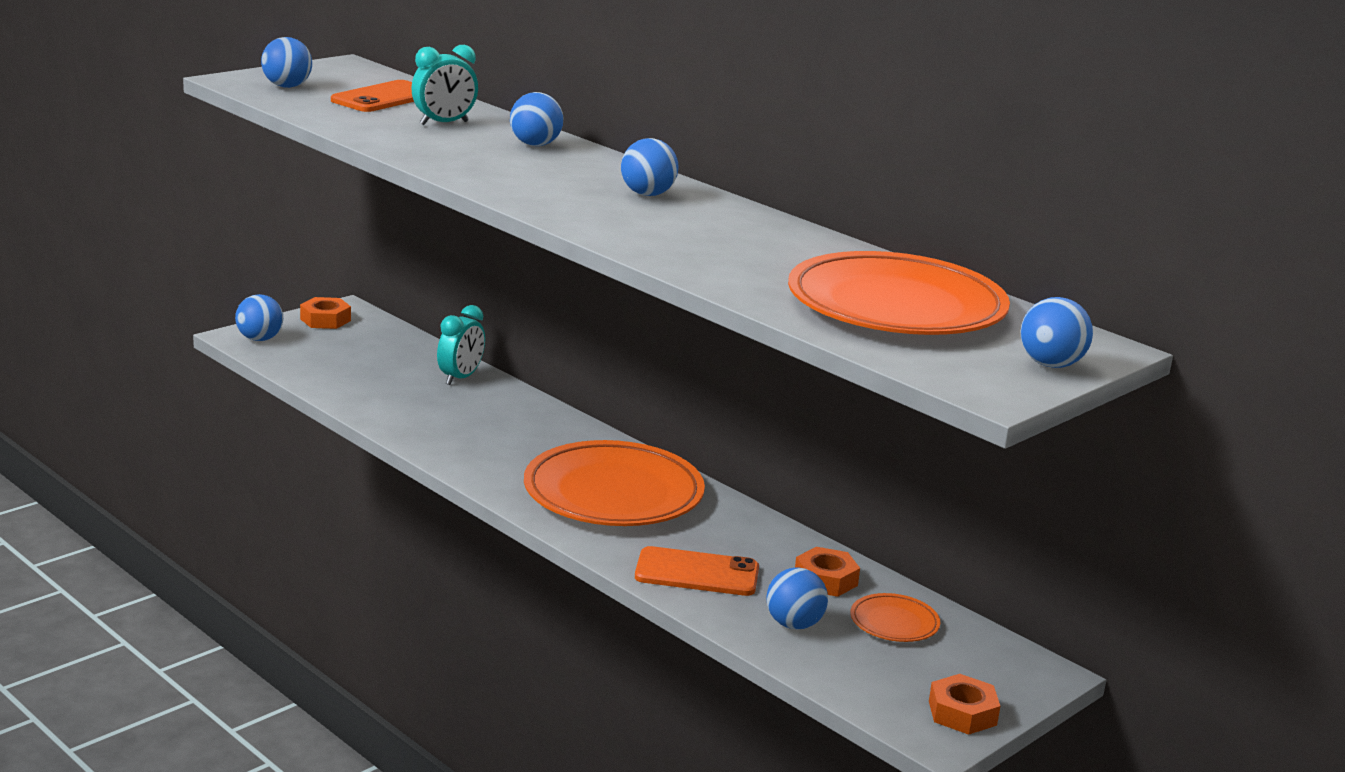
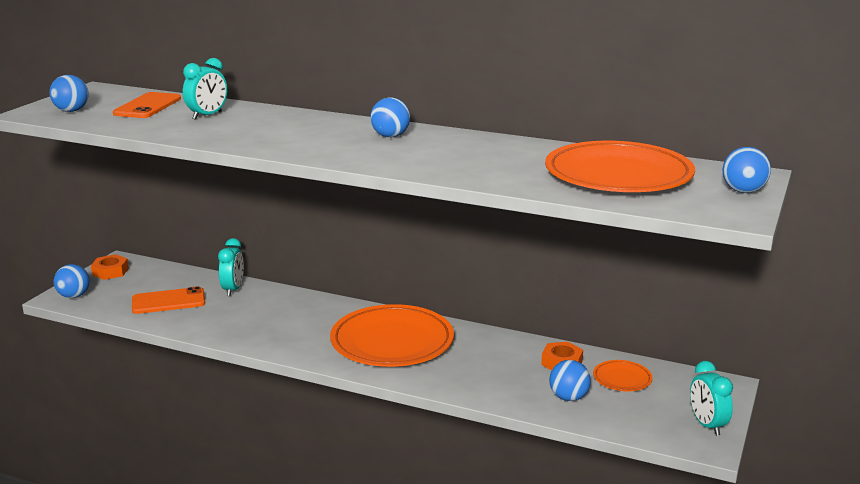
camera: 20 degrees left, 0 degrees up
blue ball [510,92,563,146] -> none
orange phone [635,546,759,596] -> orange phone moved to [132,286,205,314]
orange nut [929,674,1000,735] -> turquoise clock [690,361,733,436]

